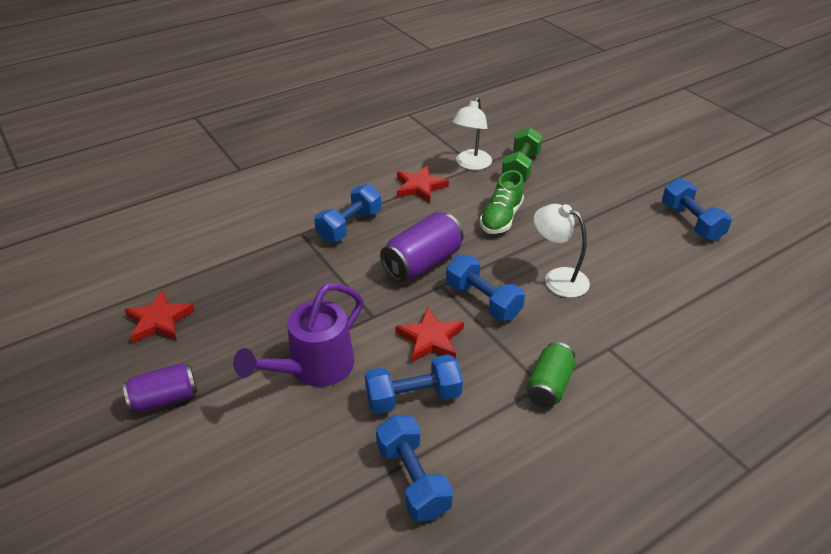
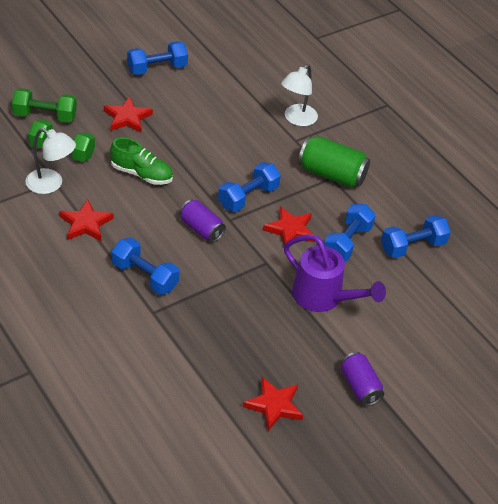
camera: 95 degrees left, 5 degrees up
blue dumbbell [365,354,463,414] -> blue dumbbell turned 45 degrees clockwise [324,204,376,261]
purple can [380,212,464,282] -> purple can [179,199,226,242], size x0.66
green can [526,342,575,408] -> green can [298,136,370,188], size x1.51
white lamp [534,204,590,298] -> white lamp moved to [281,64,318,126]
none -> green dumbbell [12,88,77,123]
none -> red star [104,96,153,133]

